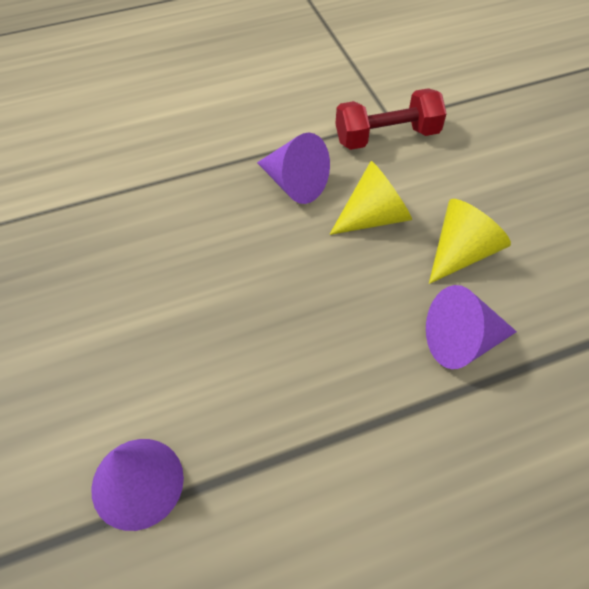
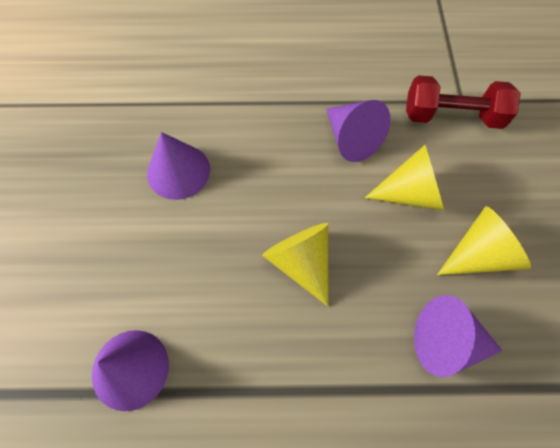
camera: 20 degrees right, 10 degrees up
none -> purple cone [147,132,210,200]
none -> yellow cone [262,223,328,306]

